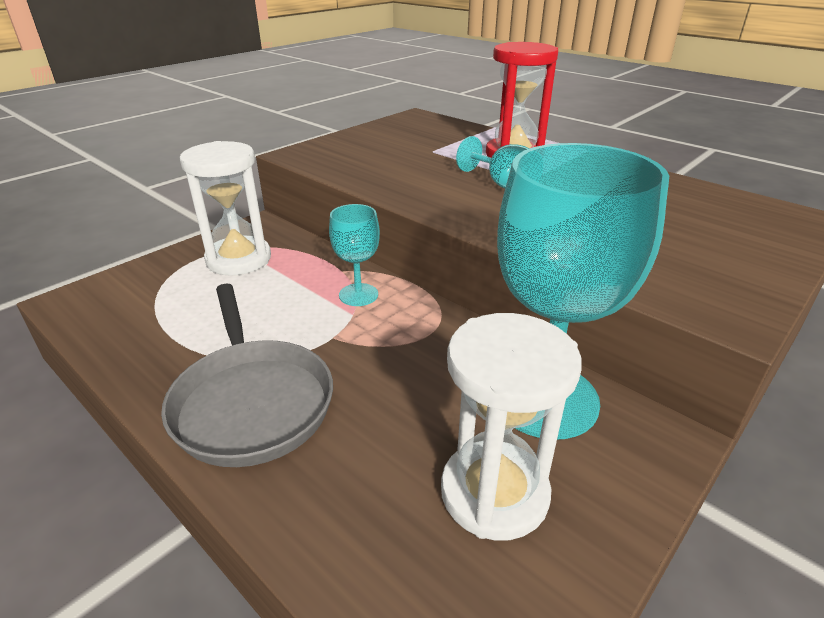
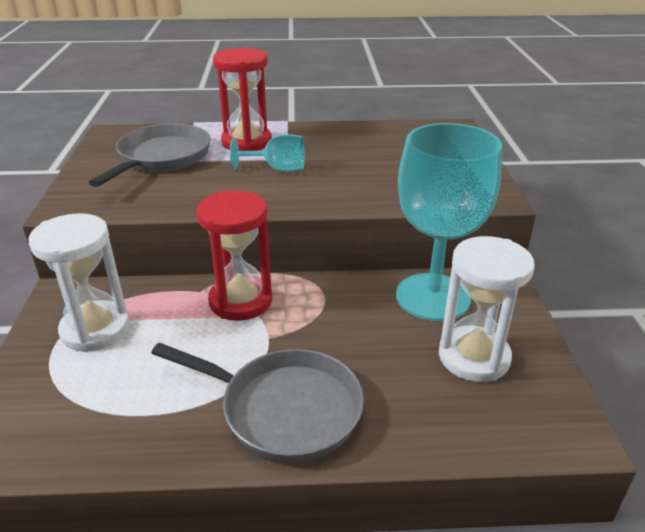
camera: 45 degrees left, 0 degrees up
turquoise goblet [329,204,380,306] -> red hourglass [196,190,272,321]
none -> grey pan [89,123,211,187]

